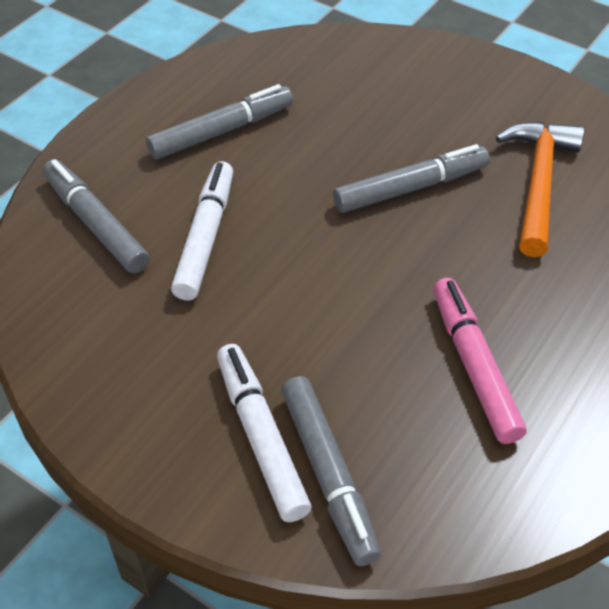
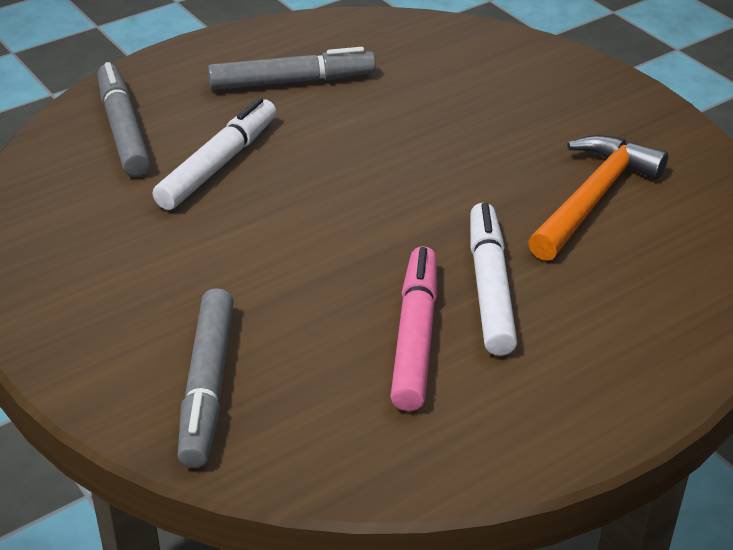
camera: 20 degrees right, 10 degrees down
white marker [217,344,312,522] -> white marker moved to [470,203,517,356]
grey marker [333,144,490,213] -> none

